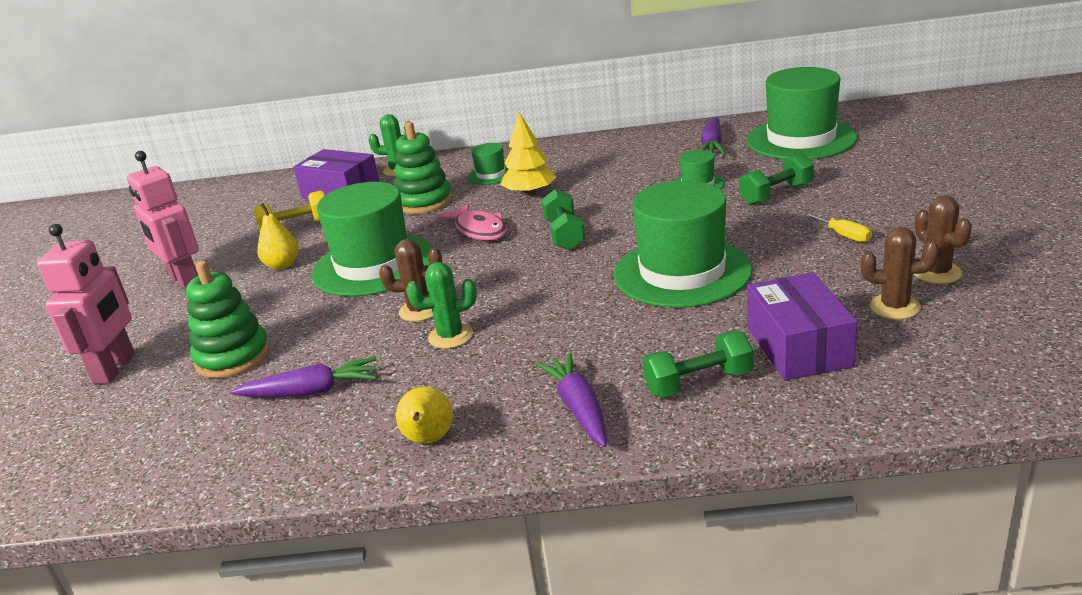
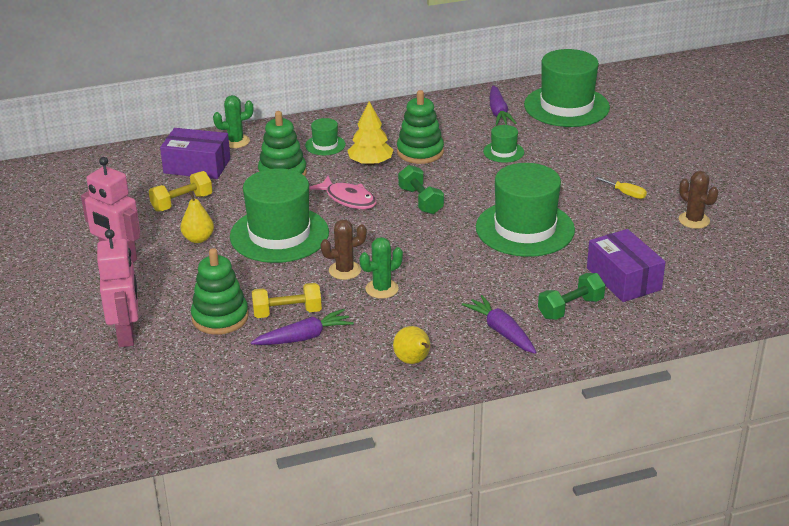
camera: 20 degrees left, 5 degrees up
green dumbbell [739,153,814,205] -> none
brown cactus [861,227,939,319] -> none
none -> yellow dumbbell [252,283,322,318]
none -> green stacking toy [397,90,444,164]

